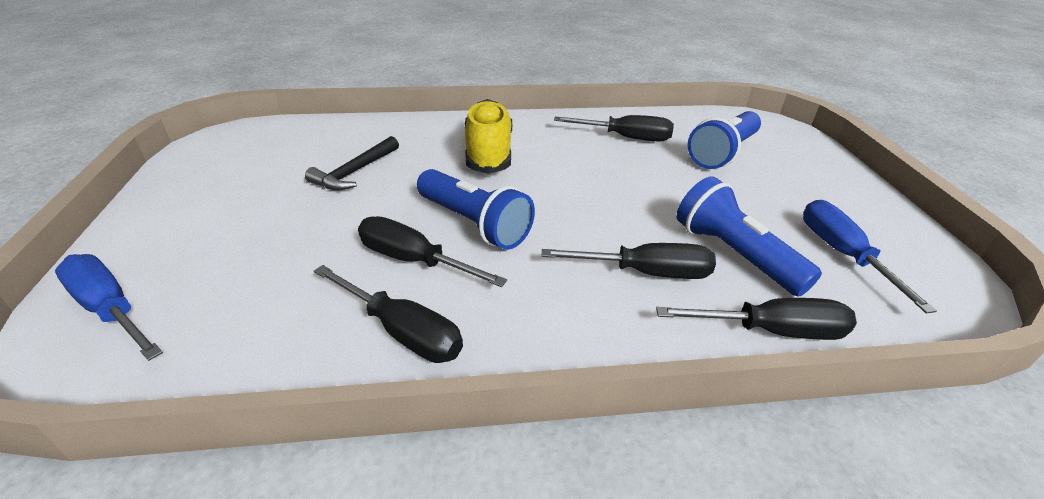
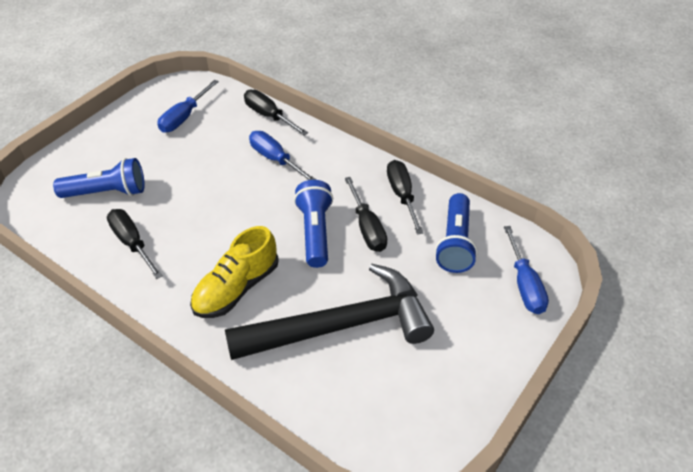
camera: 135 degrees left, 10 degrees up
black hammer [305,136,399,190] -> black hammer [225,264,434,360], size x2.27
black screwdriver [542,243,716,279] -> blue screwdriver [249,131,316,180]
blue flashlight [677,176,822,296] -> blue flashlight moved to [435,193,478,273]

